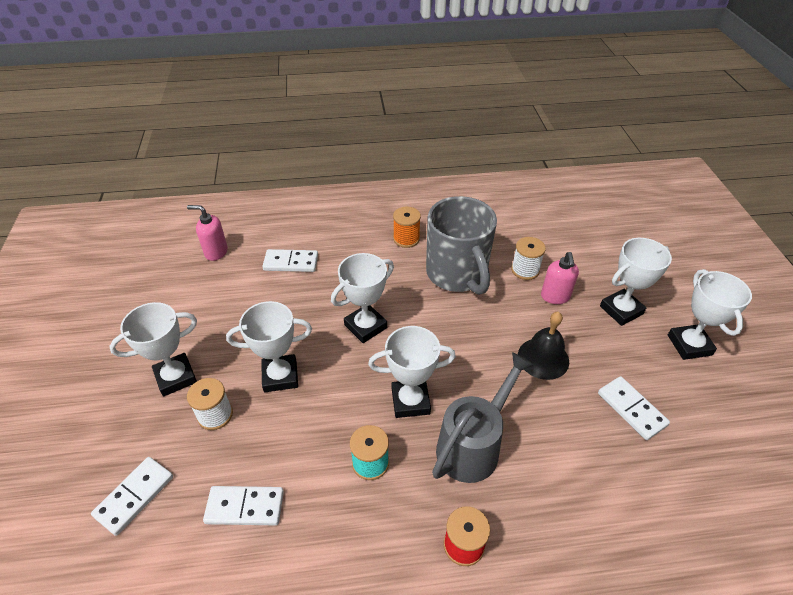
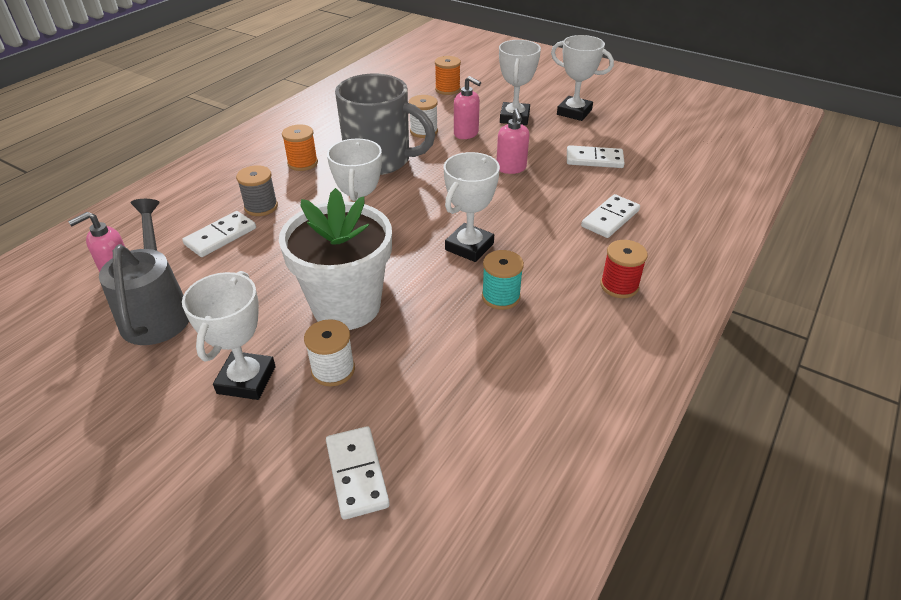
camera: 50 degrees left, 5 degrees down
white domino [203,486,284,525] -> white domino moved to [581,194,640,238]
white trophy [226,301,312,392] -> white flower pot [279,188,392,330]
grey watering can [432,352,534,483] -> grey watering can moved to [99,199,189,345]
black bell [518,312,569,380] -> pink soap dispenser [497,108,529,174]
none -> grey spool [236,165,278,216]
none -> orange spool [435,56,461,95]

